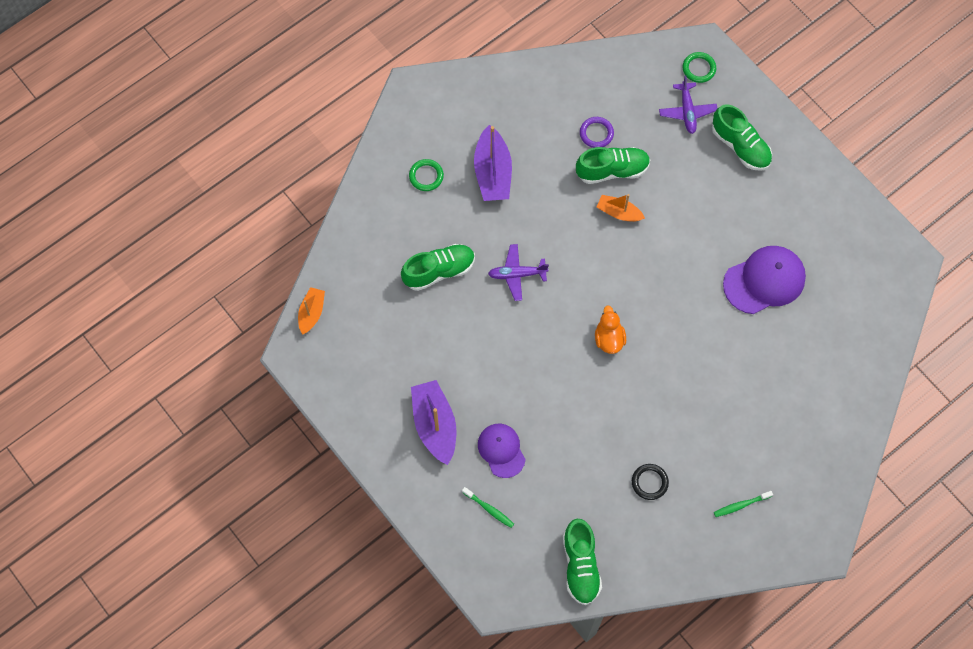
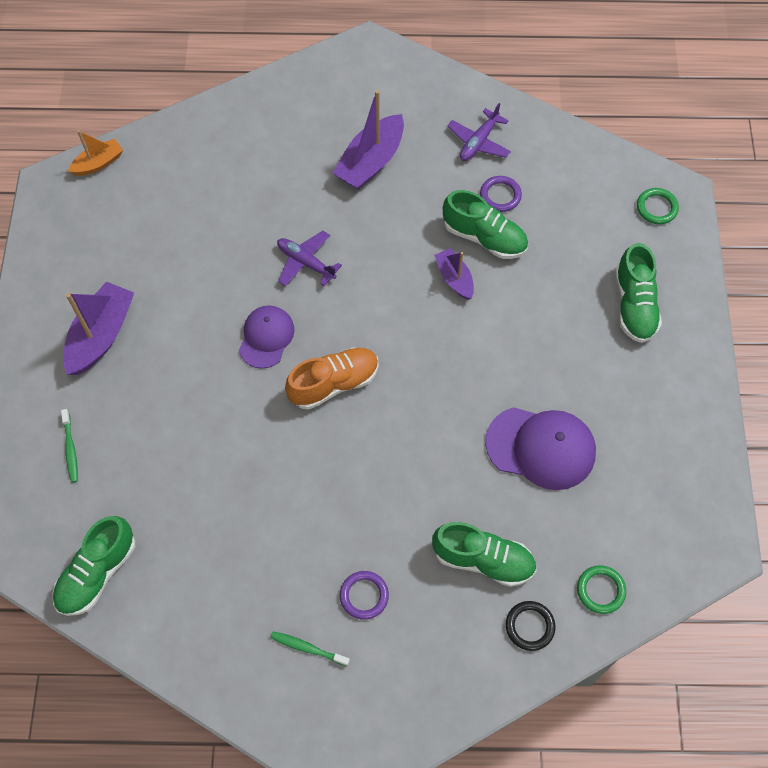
camera: 40 degrees right, 5 degrees down
green shoe [401,244,475,291] -> green shoe moved to [432,522,536,587]
green ring [409,159,444,191] -> green ring moved to [577,565,626,614]
purple cap [478,424,526,478] -> purple cap moved to [239,305,295,369]
orange duck [595,305,626,354] -> orange shoe [285,347,379,410]
orange boat [597,194,645,222] -> purple boat [434,248,474,300]
black ring [632,464,669,500] -> black ring moved to [506,601,555,651]
purple plane [659,76,717,134] -> purple plane moved to [447,103,511,161]
none -> purple ring [340,571,389,620]

